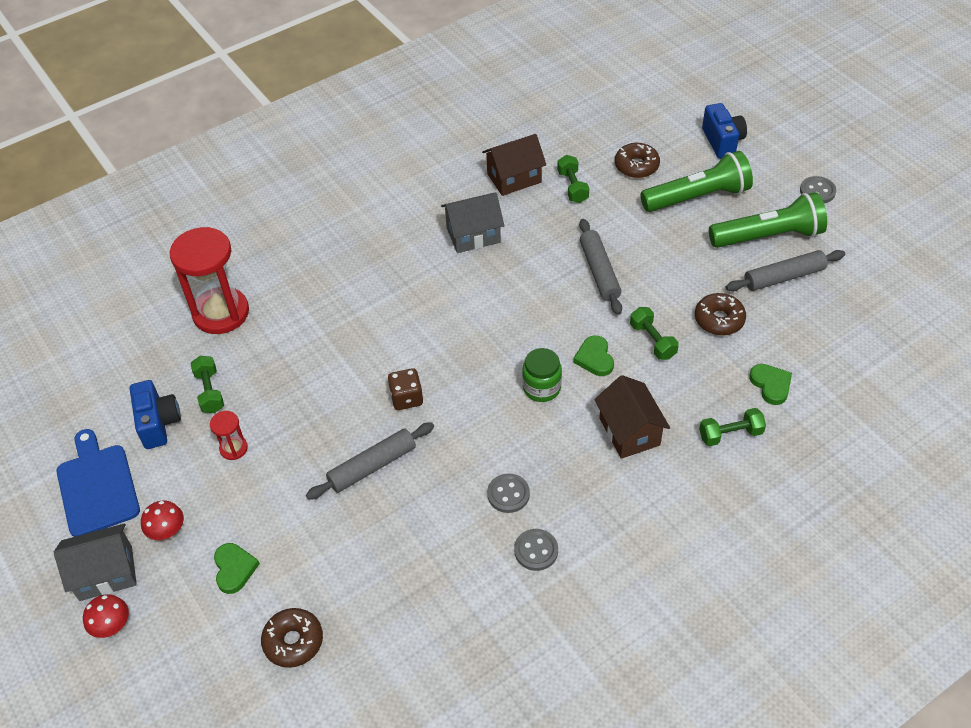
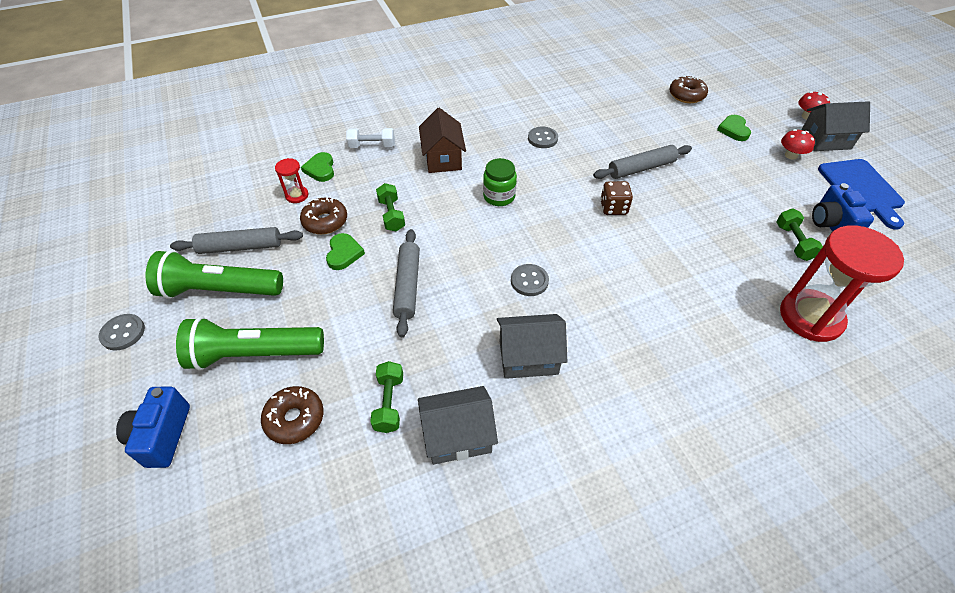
camera: 170 degrees left, 0 degrees up
red hourglass [210,411,248,460] -> red hourglass moved to [275,158,309,203]
brown house [482,134,546,196] -> grey house [418,386,498,465]
grey button [514,529,558,571] -> grey button moved to [511,264,549,296]
green heart [573,335,614,376] -> green heart moved to [326,233,365,270]
green dumbbell [699,408,766,446] -> white dumbbell [346,128,395,148]

